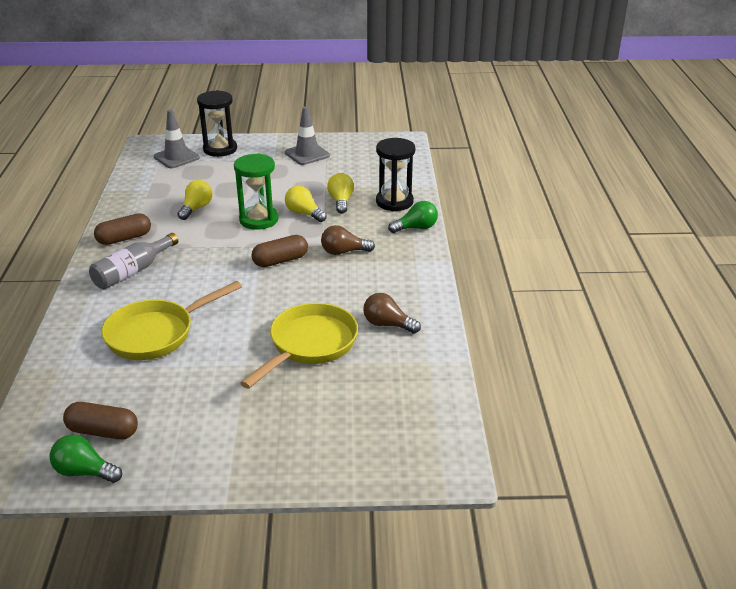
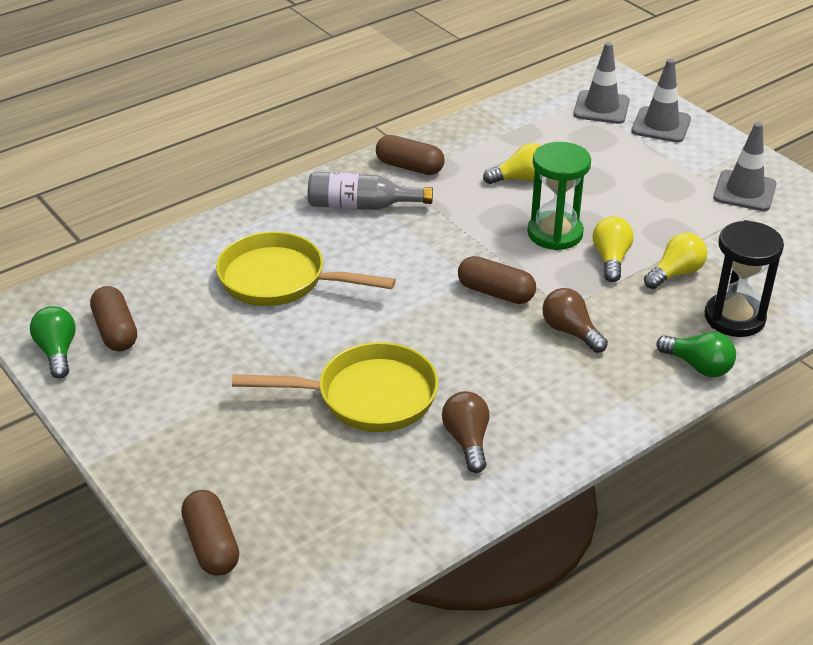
camera: 55 degrees right, 5 degrees up
black hourglass [197,90,237,157] -> grey traffic cone [632,59,691,143]
none -> brown capsule [181,490,239,576]

